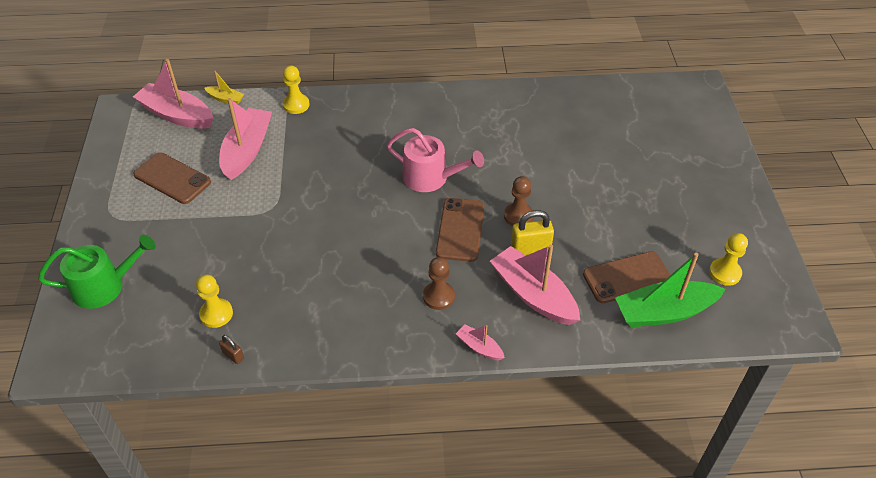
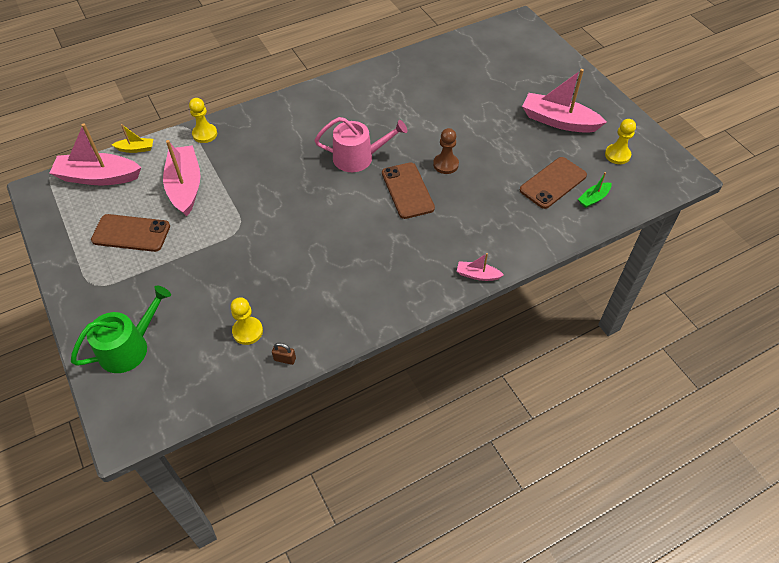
camera: 25 degrees left, 5 degrees up
brown pawn [423,257,455,310] -> none
pink boat [490,244,580,325] -> pink boat moved to [522,69,607,133]
yellow padlock [511,210,554,255] -> none
green boat [615,253,725,327] -> green boat [578,172,612,208], size x0.48

